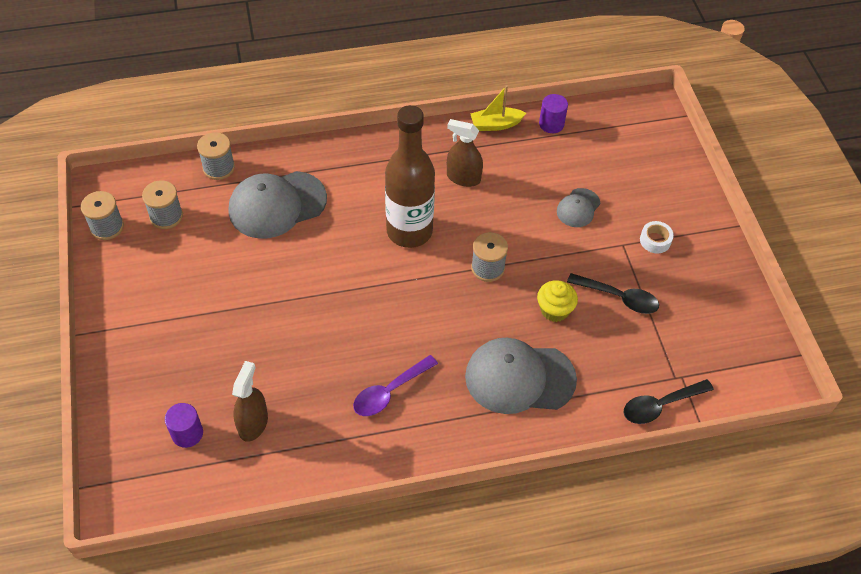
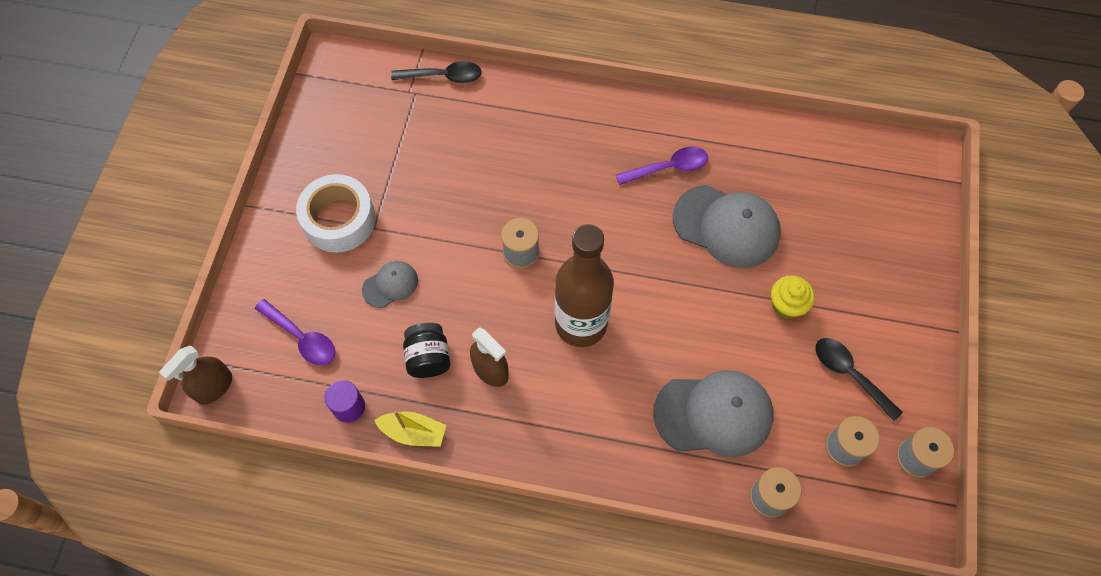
camera: 155 degrees left, 10 degrees up
purple cylinder [165,403,203,448] -> none
brown spray bottle [232,361,268,442] -> brown spray bottle moved to [159,346,232,405]
grey cap [465,338,577,414] -> grey cap moved to [673,185,781,268]
yellow cupcake [537,280,578,322] -> yellow cupcake moved to [771,276,815,319]
black spoon [567,273,659,314] -> black spoon moved to [815,338,903,421]
white tape [640,221,674,254] -> white tape [296,174,376,253], size x2.16
none -> purple spoon [255,299,335,365]
none -> black jar [403,323,450,378]

